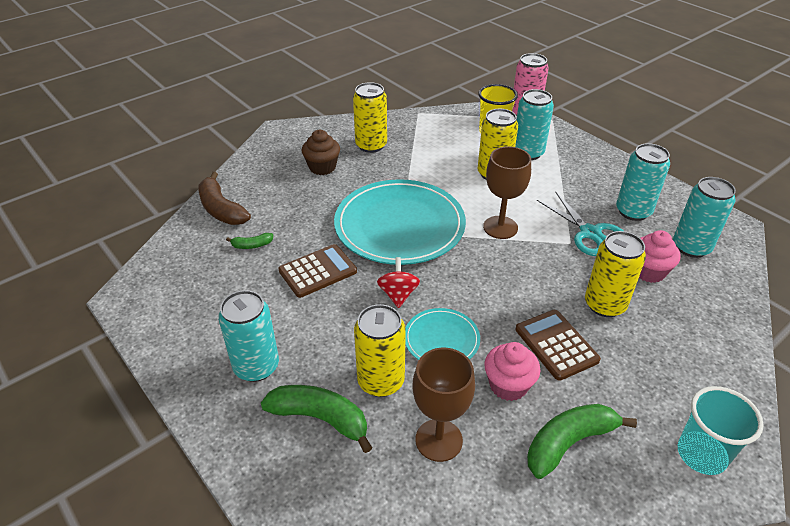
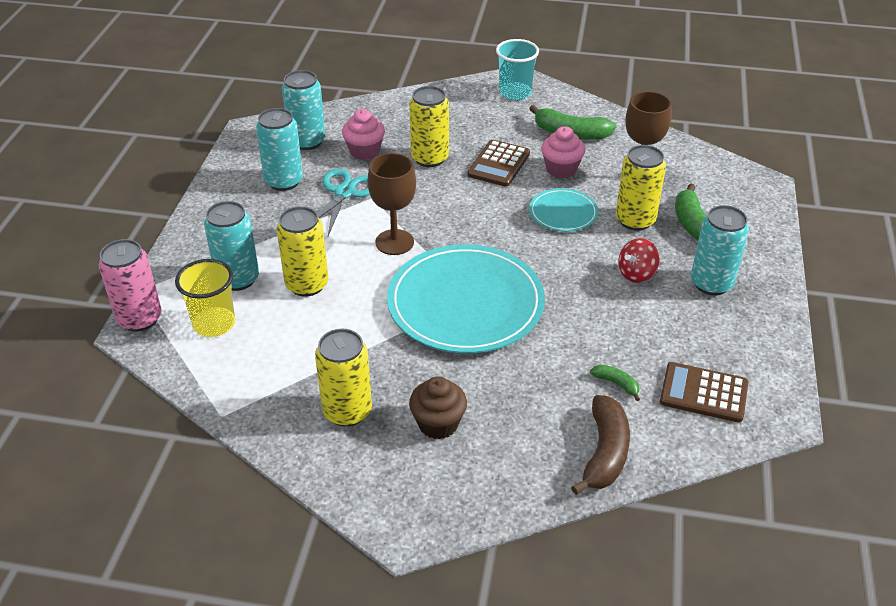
camera: 130 degrees left, 0 degrees up
brown calculator [278,244,357,298] -> brown calculator moved to [660,362,748,423]
red spinning top [377,257,420,308] -> red spinning top moved to [618,238,660,283]

